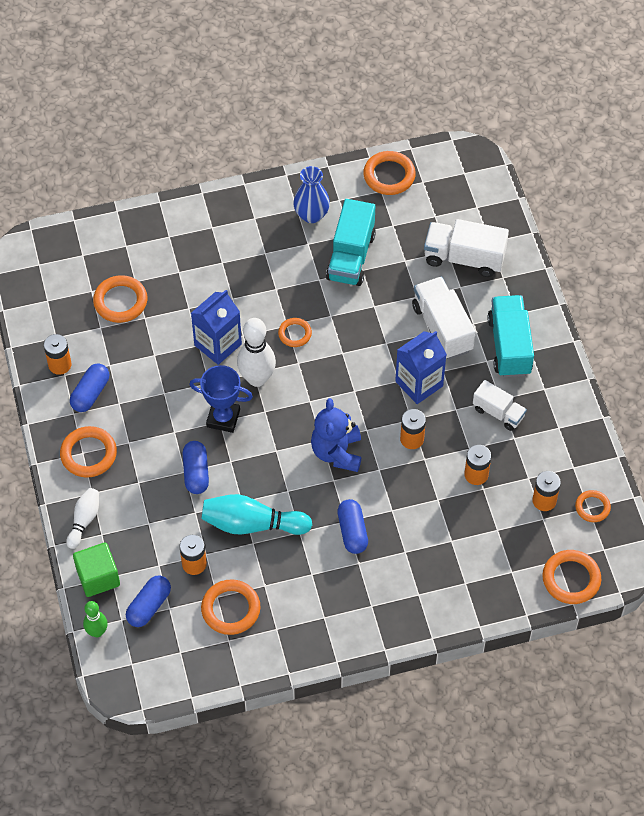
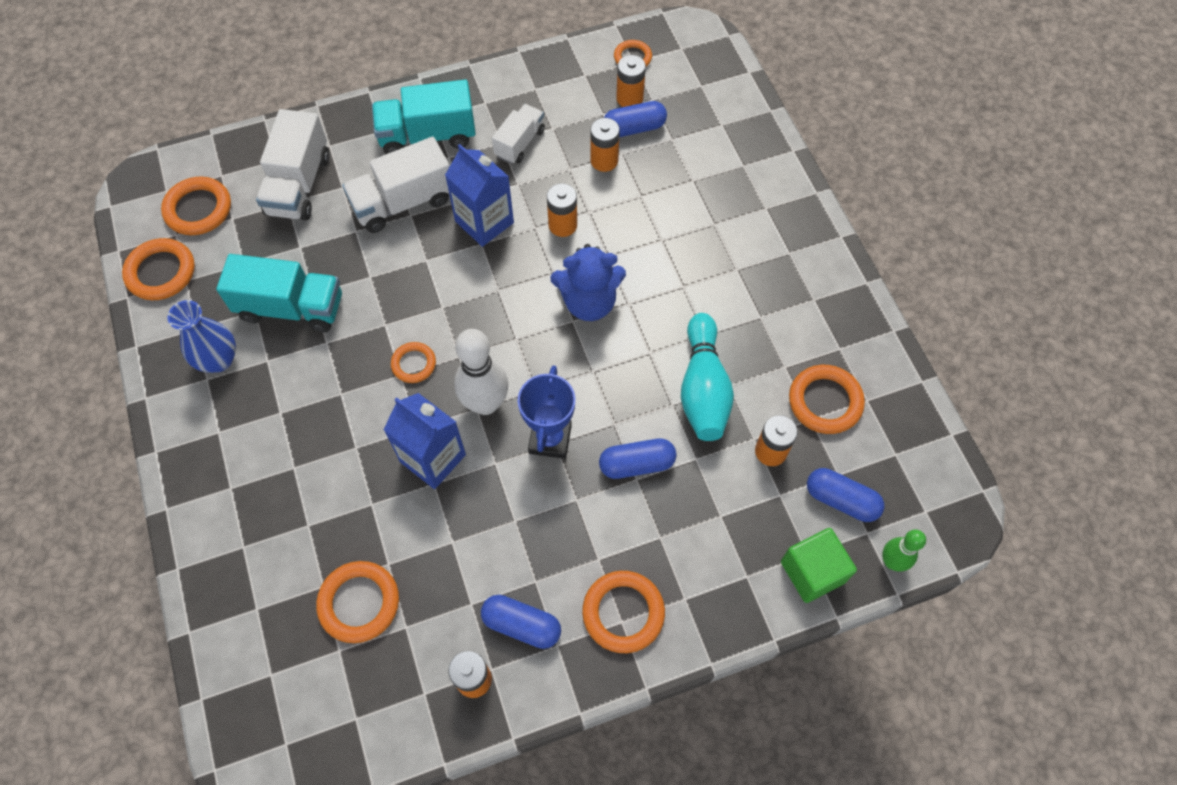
camera: 95 degrees left, 5 degrees up
white bowling pin [66,488,99,549] -> none
blue capsule [337,499,368,554] -> blue capsule moved to [604,101,667,137]
orange ring [542,550,601,604] -> orange ring moved to [161,177,231,235]

